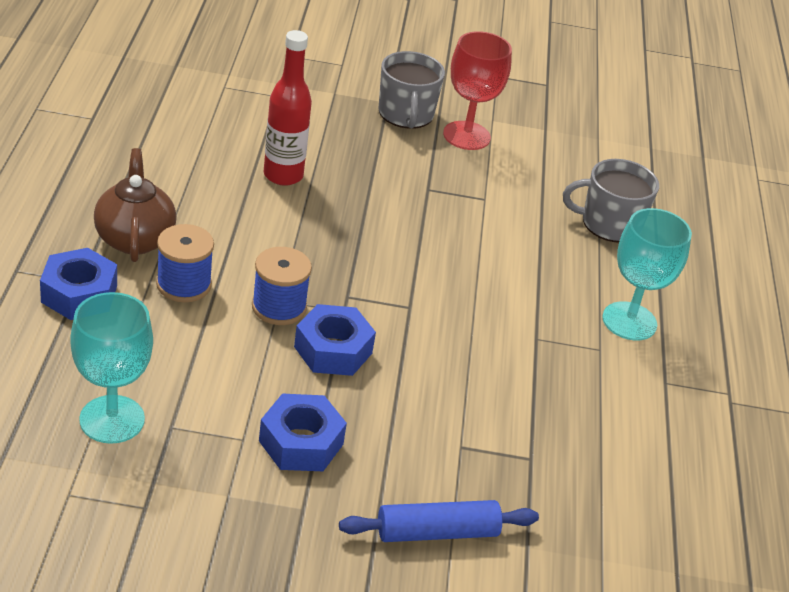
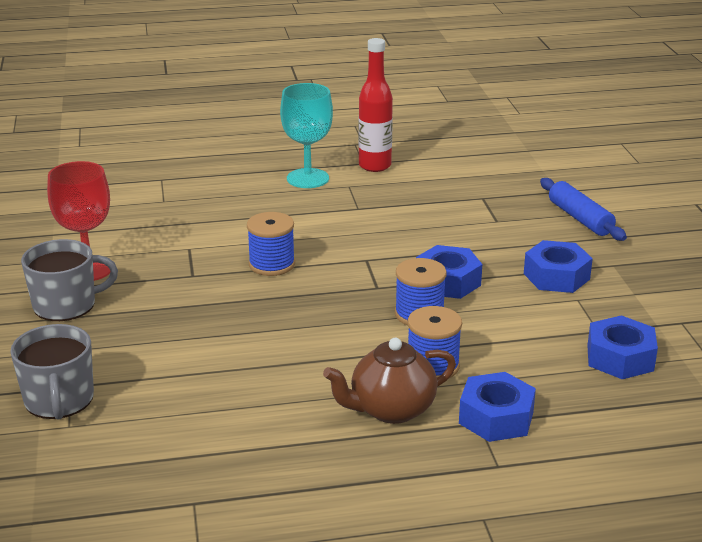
camera: 100 degrees left, 10 degrees down
turquoise goblet [70,292,153,444] -> blue nut [587,315,658,379]
red bottle [263,30,312,186] -> red bottle moved to [358,38,393,172]
grey mug [563,159,659,242] -> grey mug moved to [10,324,94,419]
none -> blue spool [247,212,295,276]

